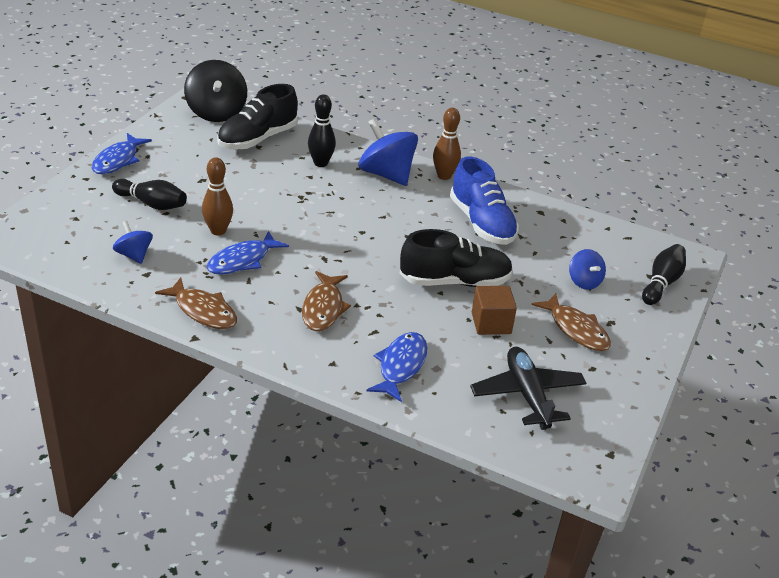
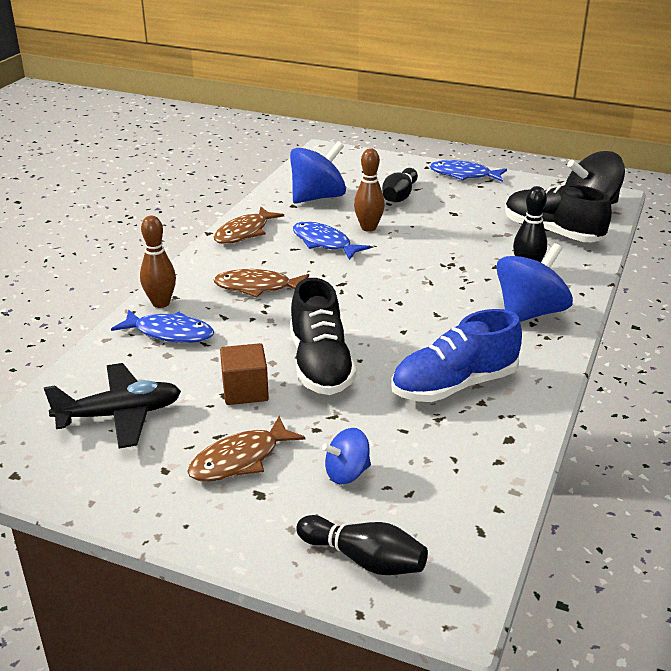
camera: 90 degrees right, 5 degrees down
blue spinning top [113,221,153,264] -> blue spinning top [290,141,346,203], size x1.84
brown bowling pin [433,108,461,180] -> brown bowling pin moved to [140,216,176,308]

